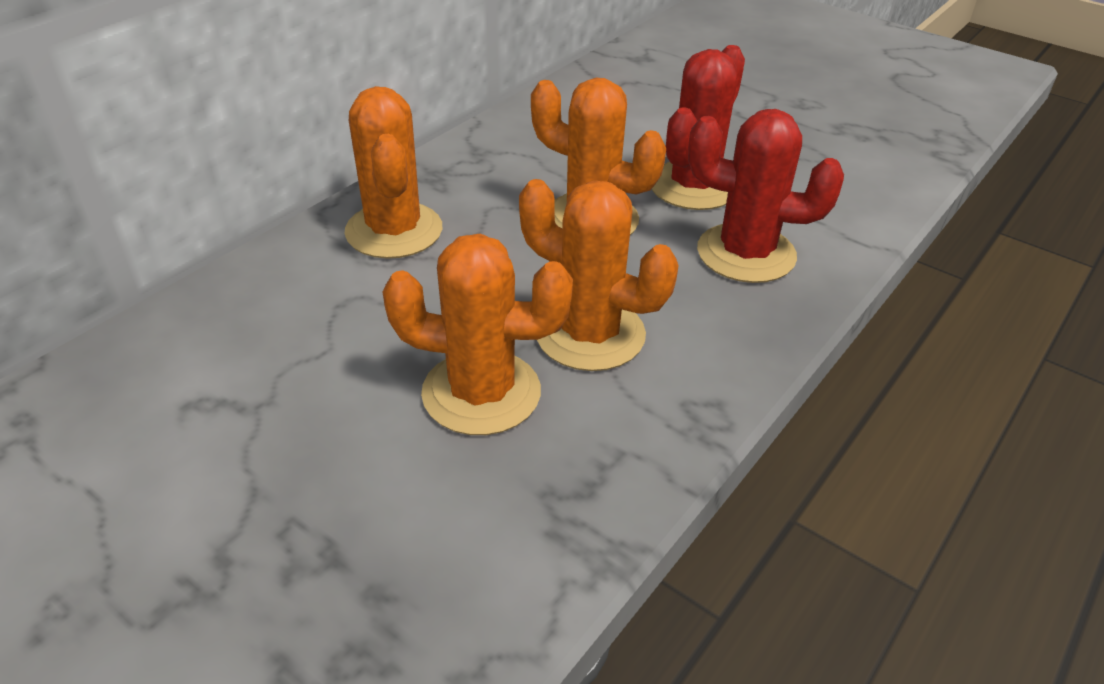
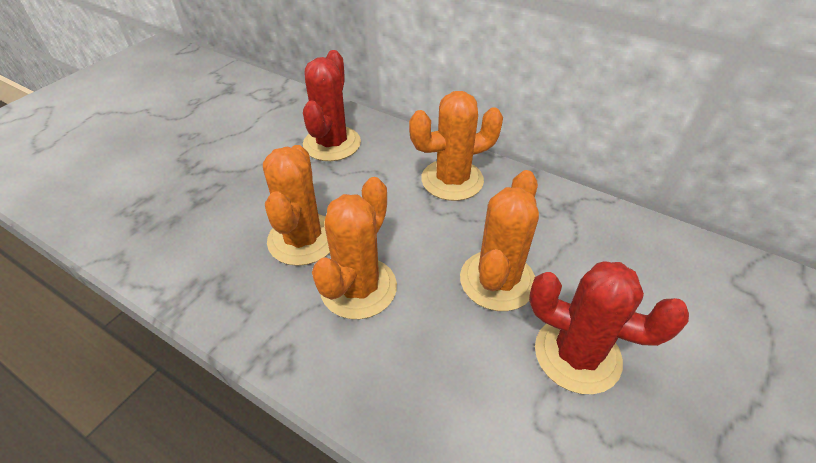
camera: 85 degrees right, 5 degrees up
red cactus [688,109,844,283] -> red cactus moved to [303,50,361,161]

